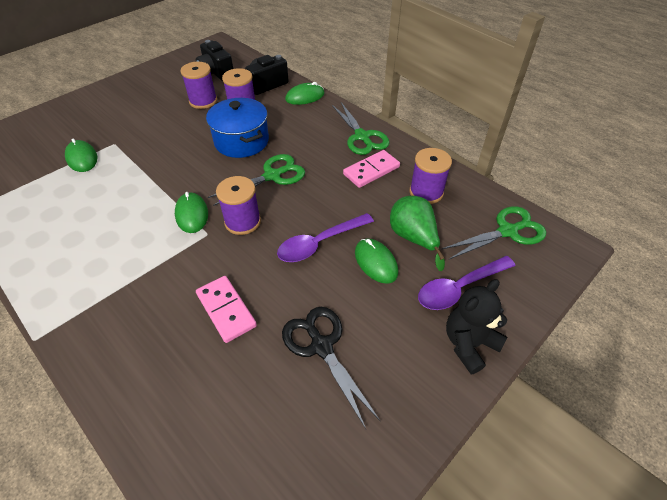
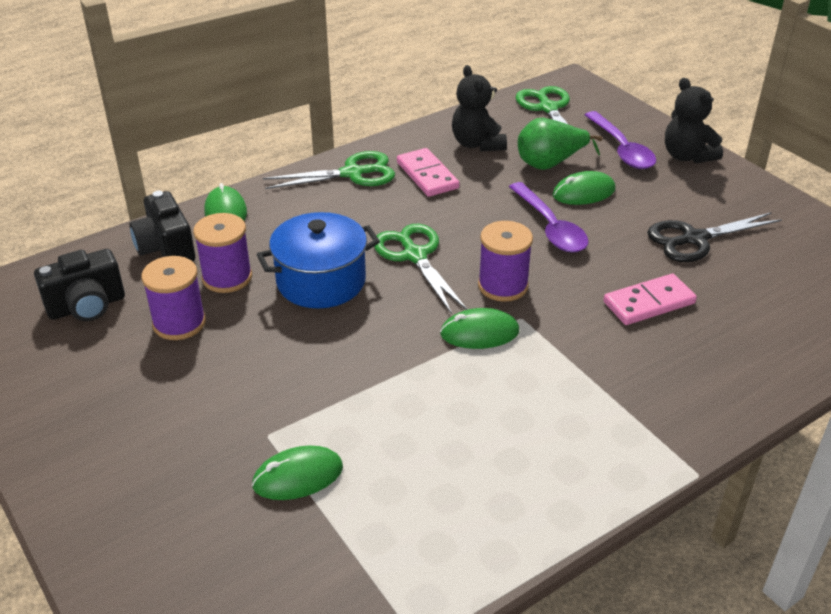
camera: 80 degrees left, 10 degrees down
purple spool [409,148,452,204] -> black teddy bear [452,65,507,152]

